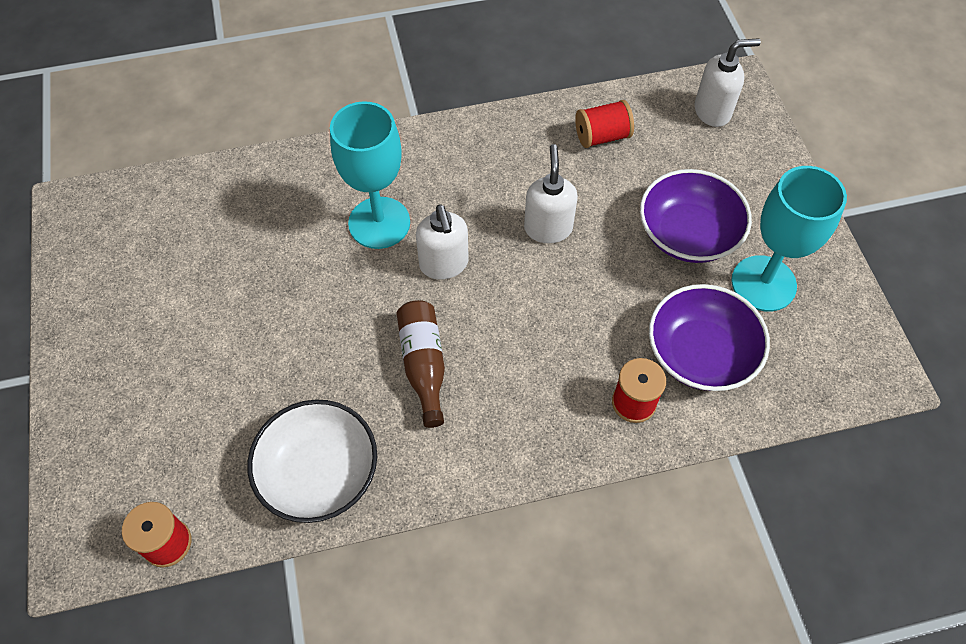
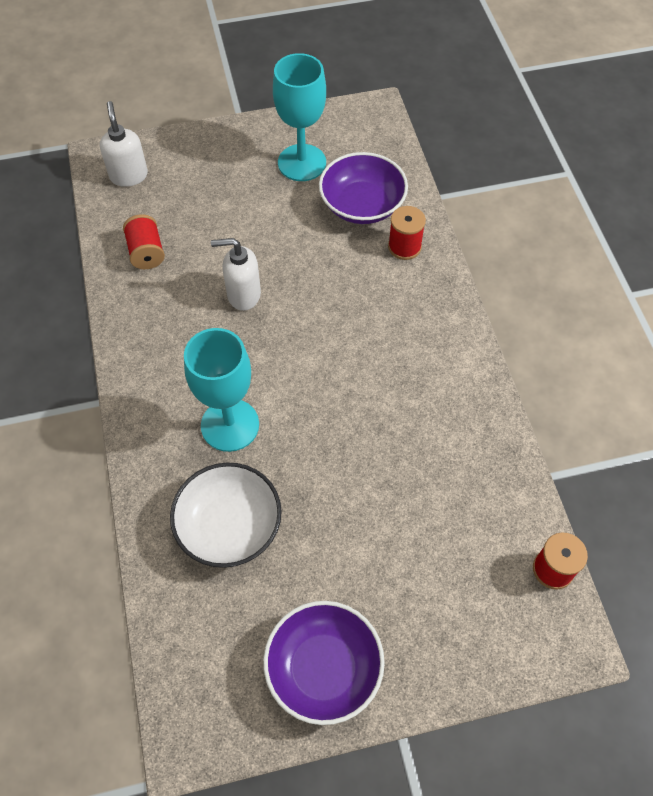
camera: 90 degrees left, 0 degrees up
white bowl [247,399,377,523] -> white bowl moved to [170,462,282,568]
brown bottle [396,300,445,428] -> none
white soap dispenser [416,204,469,280] -> none
purple bowl [640,169,752,263] -> purple bowl moved to [263,601,385,725]

